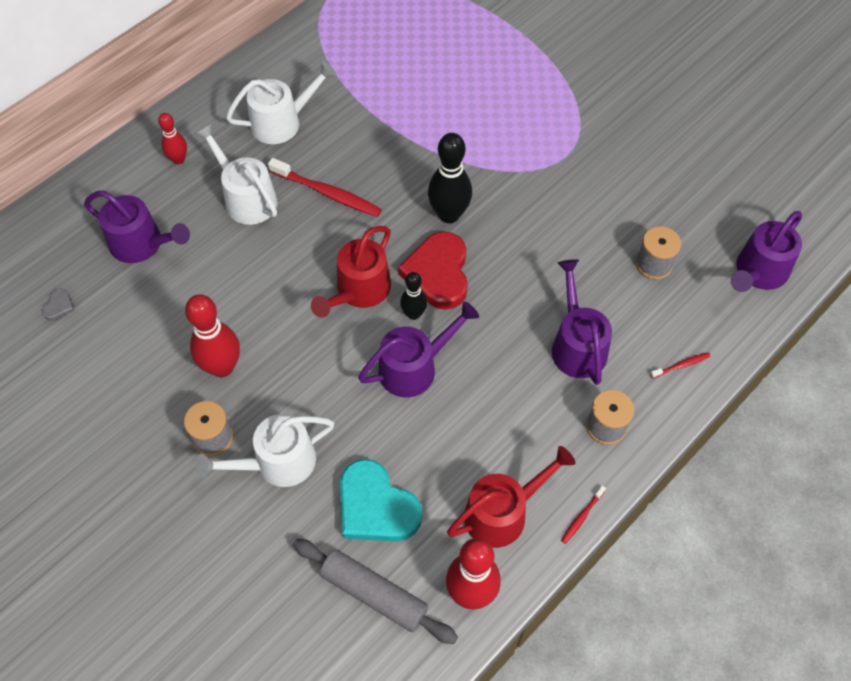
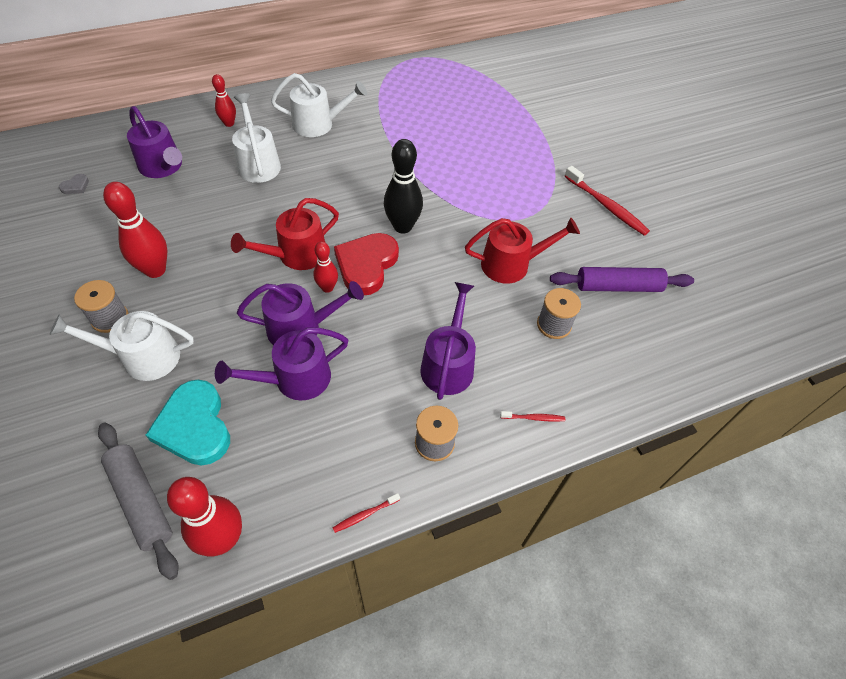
camera: 20 degrees right, 5 degrees down
red toothbrush [268,158,382,217] -> red toothbrush moved to [565,166,650,236]
black bowling pin [400,272,427,320] -> red bowling pin [314,241,338,293]
red watering can [447,446,576,548] -> red watering can moved to [465,217,580,283]
purple watering can [731,211,802,292] -> purple watering can moved to [215,327,348,400]
none -> purple rolling pin [550,267,694,292]

